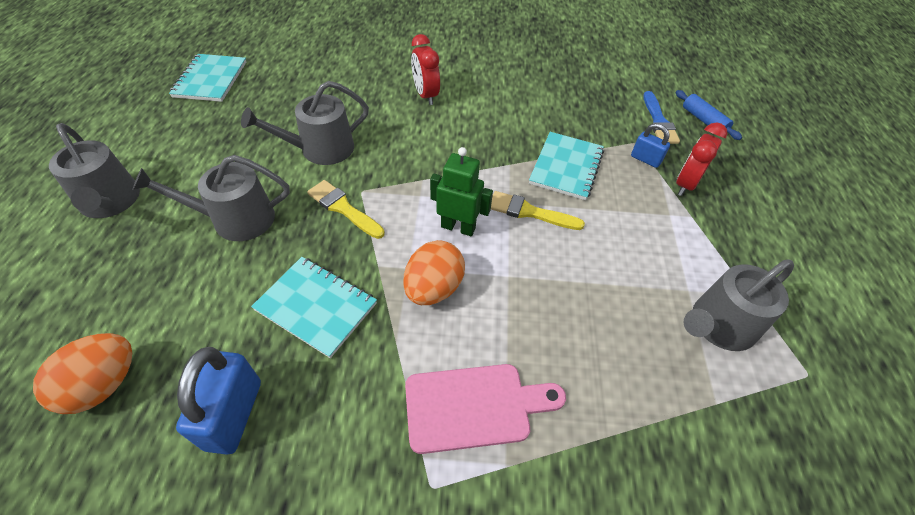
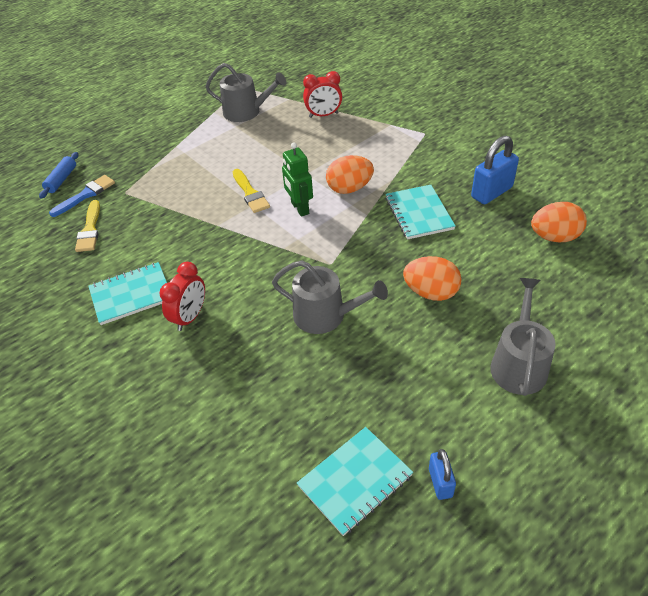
camera: 130 degrees left, 5 degrees down
grey watering can [133,155,290,241] -> orange egg [403,256,462,301]
yellow brush [307,180,385,239] -> yellow brush moved to [75,200,100,252]
pink cutting board [405,364,566,454] -> none
turquoise notebook [529,132,604,200] -> turquoise notebook moved to [89,262,167,325]
blue padlock [631,123,670,168] -> blue padlock moved to [429,449,456,500]
red clock [676,122,727,196] -> red clock moved to [303,71,342,118]

